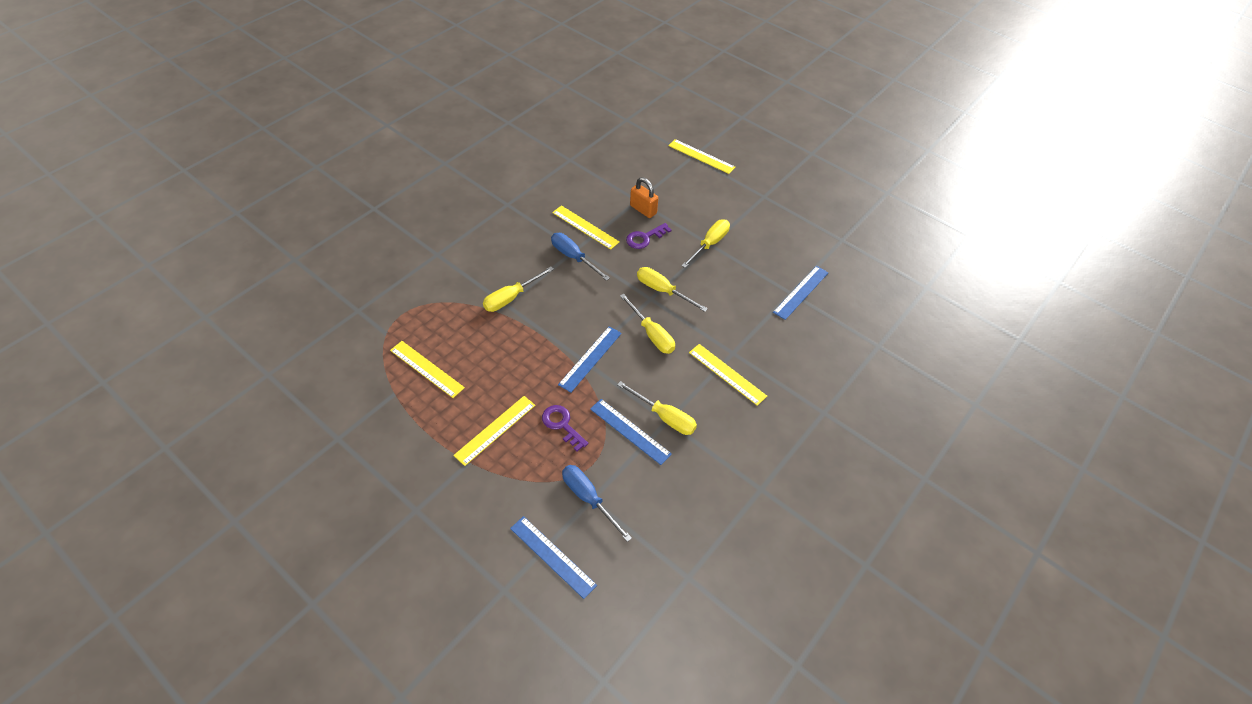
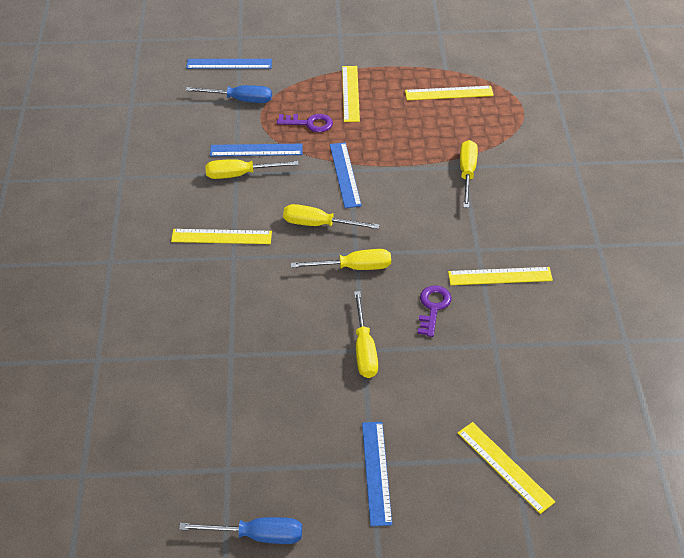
camera: 140 degrees right, 5 degrees down
blue screwdriver [551,233,610,281] -> blue screwdriver moved to [179,517,302,544]
orange padlock [630,177,658,218] -> none
yellow ruler [668,139,735,174] -> yellow ruler turned 60 degrees clockwise [458,422,555,514]
blue ruler [773,266,829,320] -> blue ruler moved to [362,422,392,526]

